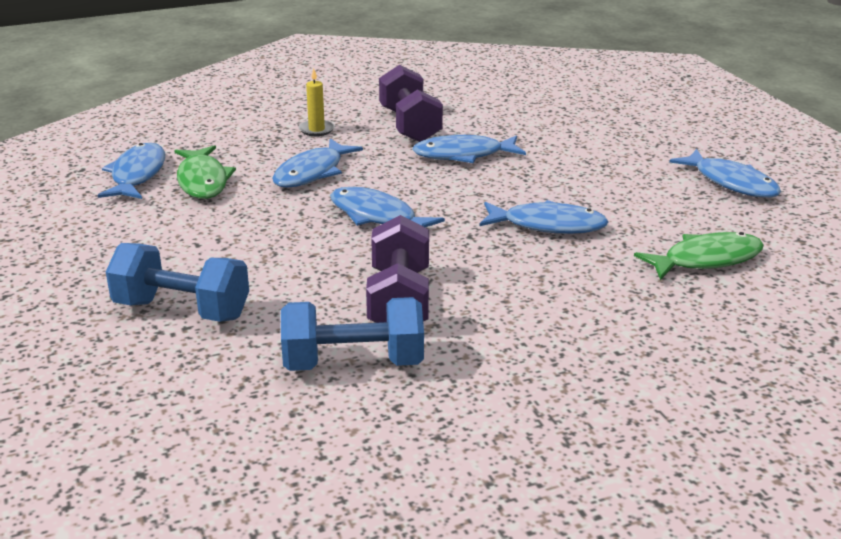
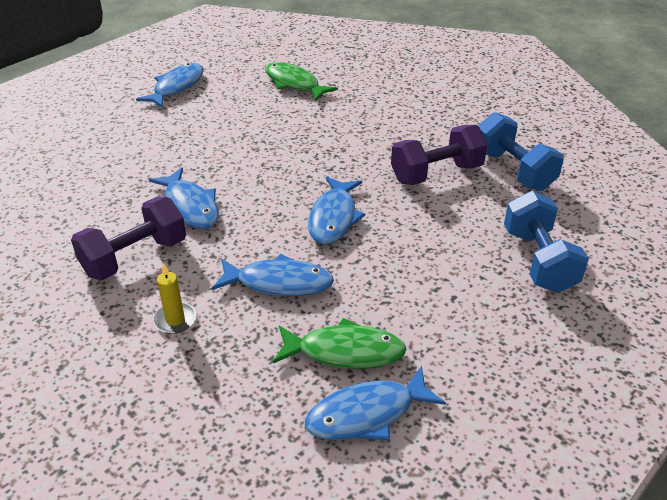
camera: 115 degrees left, 10 degrees up
green fish [174,145,236,199] -> green fish turned 45 degrees clockwise [273,318,407,369]
blue fish [480,200,608,234] -> none

